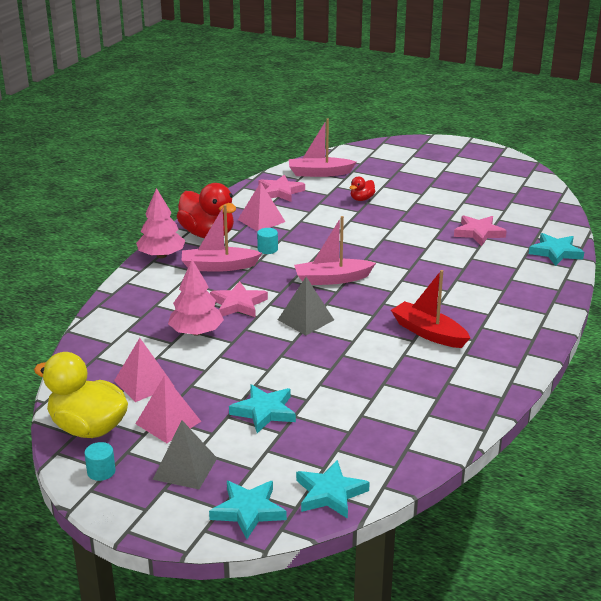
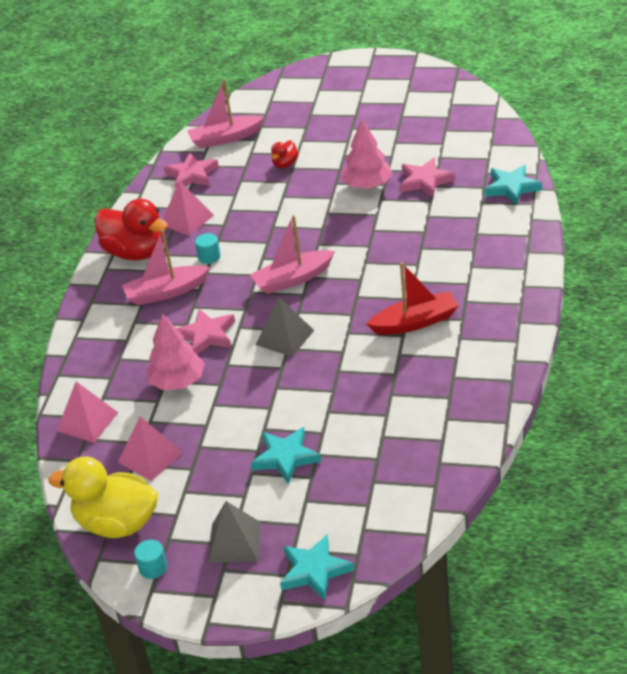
camera: 10 degrees left, 10 degrees up
pink pyramid [135,375,201,443] -> pink pyramid moved to [57,382,118,443]
pink tree [136,188,185,258] -> pink tree moved to [341,119,393,189]
turquoise star [296,460,370,519] -> none
red boat [391,270,470,348] -> red boat turned 135 degrees clockwise [367,262,459,335]

